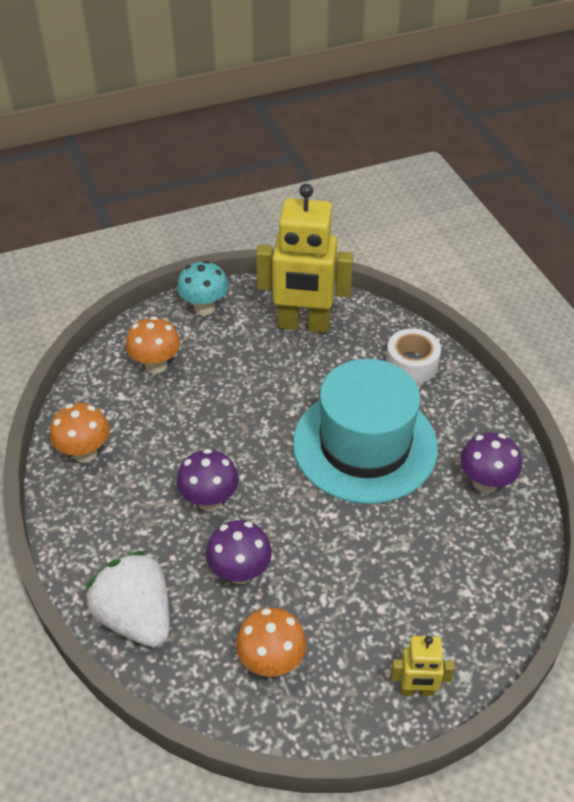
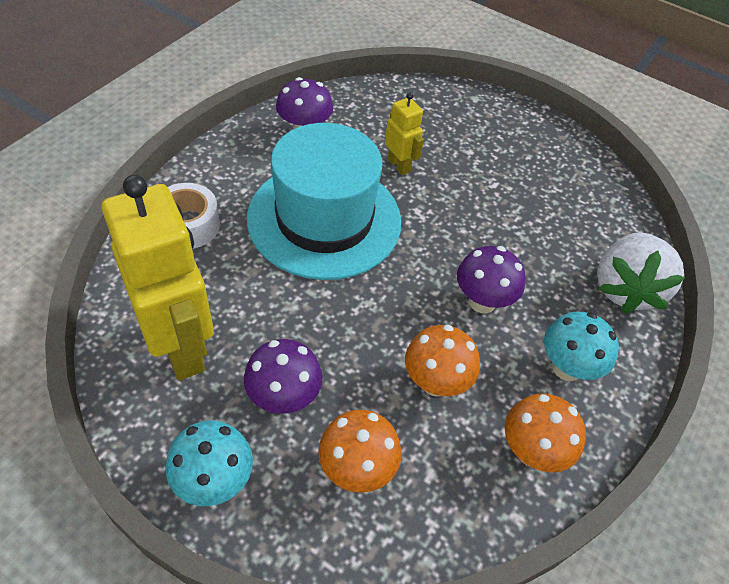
camera: 130 degrees left, 5 degrees up
purple mushroom [206,520,272,584] -> purple mushroom moved to [244,339,323,414]
orange mushroom [236,608,307,677] -> orange mushroom moved to [405,325,480,396]
yellow robot [391,636,455,696] -> yellow robot moved to [385,92,424,175]
none -> turquoise mushroom [544,312,619,381]

